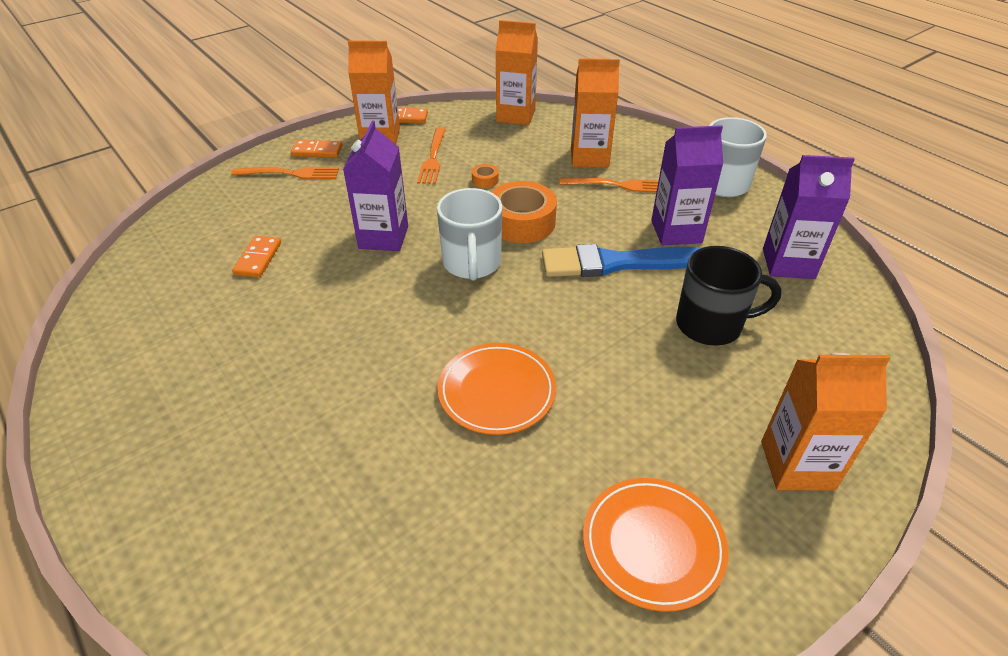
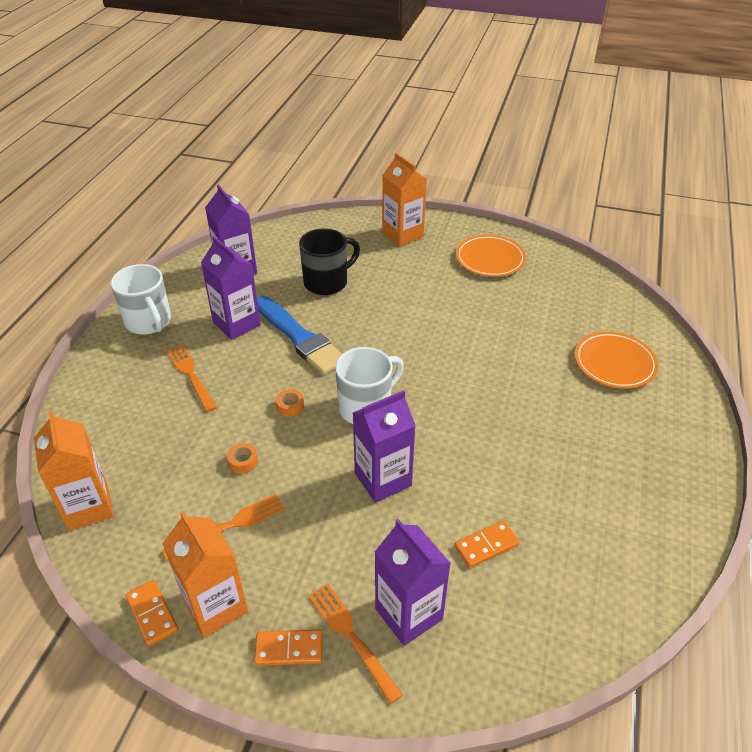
camera: 125 degrees left, 0 degrees up
orange domino [291,140,342,158] -> orange domino turned 60 degrees counterclockwise [254,629,322,666]
orange plate [438,343,556,435] -> orange plate moved to [575,332,658,389]
orange tape [491,181,557,243] -> orange tape [276,389,304,417], size x0.43
orange carton [571,58,620,167] -> none
black mug [676,246,782,346] -> black mug turned 90 degrees clockwise [299,228,360,295]
none -> purple carton [375,519,451,646]

